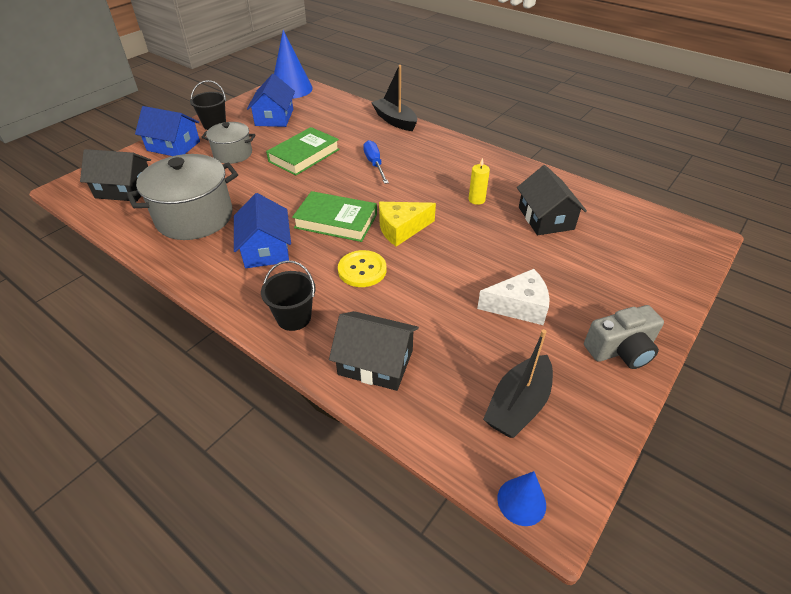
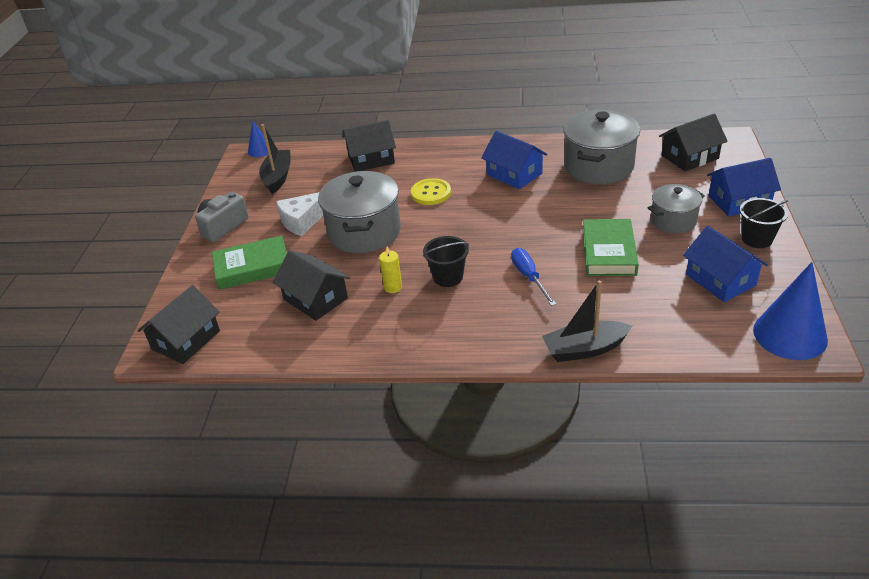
camera: 150 degrees right, 5 degrees down
black bucket [261,260,316,331] -> black bucket moved to [423,236,469,287]
green book [292,191,377,242] -> green book moved to [212,235,287,290]
blue screwdriver [363,140,389,184] -> blue screwdriver turned 150 degrees counterclockwise [511,248,556,306]
black boat [371,65,417,131] -> black boat turned 150 degrees clockwise [542,280,632,362]
yellow cheese [379,202,436,246] -> none
none -> black house [137,285,220,364]
none -> grey pot [318,171,401,253]

